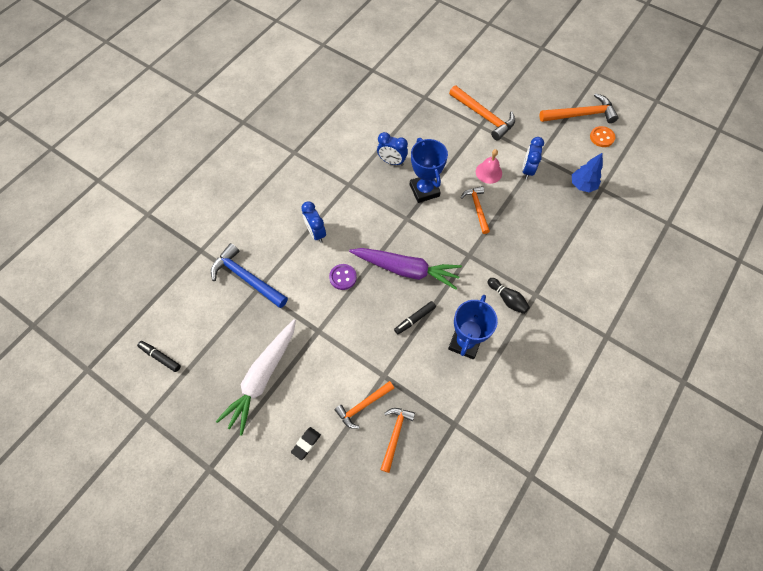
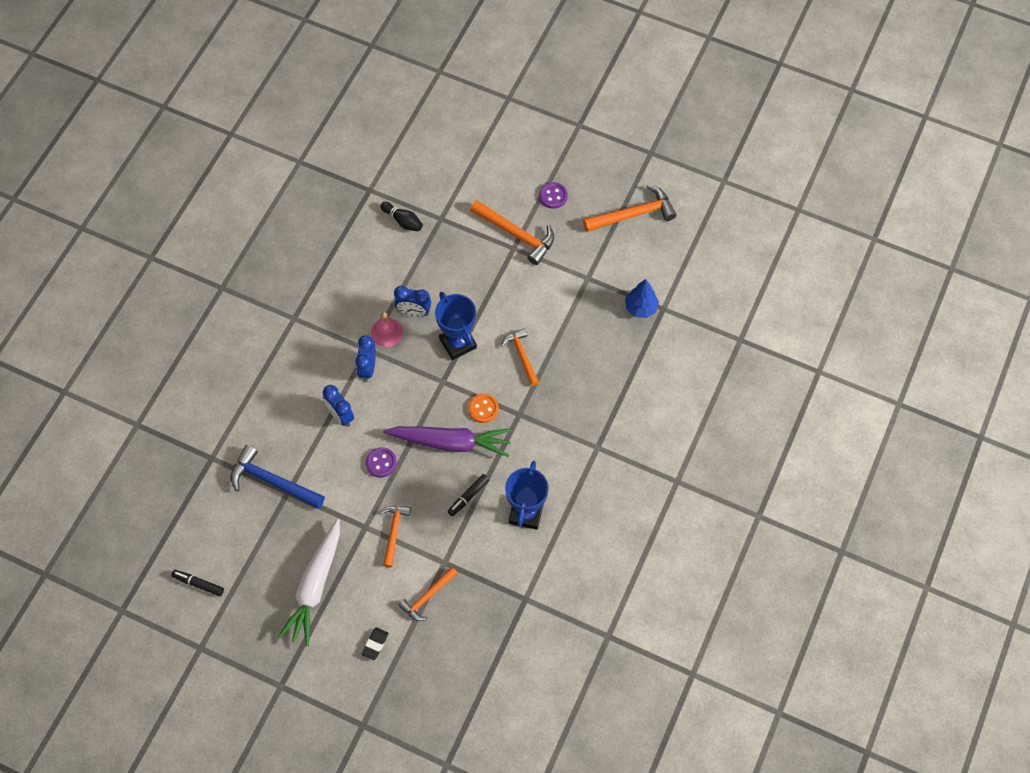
camera: 10 degrees left, 0 degrees up
orange hammer [380,408,415,473] -> orange hammer moved to [379,506,411,568]
pink bell [476,149,502,184] -> pink bell moved to [371,312,403,347]
black bowling pin [487,278,530,314] -> black bowling pin moved to [380,202,423,231]
blue clock [522,137,544,179] -> blue clock moved to [355,335,376,381]
orange button [590,126,615,147] -> orange button moved to [468,394,499,423]
none -> purple button [539,182,568,209]

